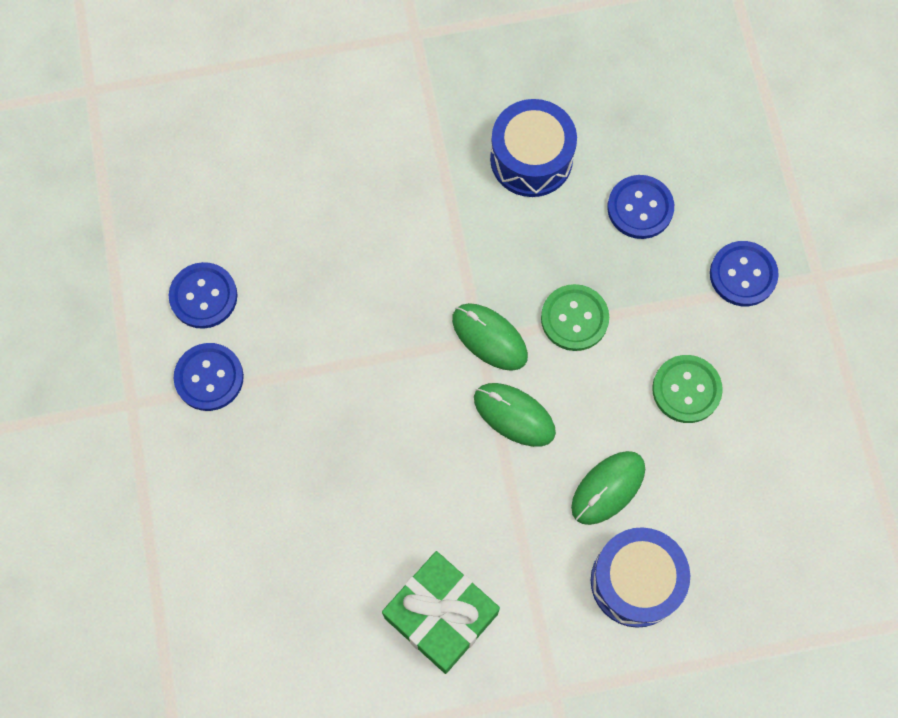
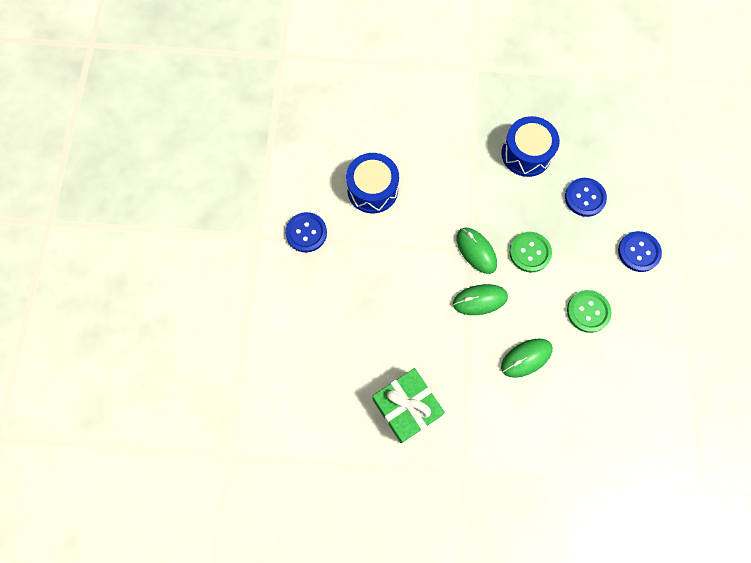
camera: 15 degrees right, 0 degrees up
blue button [169,262,237,329] -> none
green mouse [474,383,556,447] -> green mouse turned 60 degrees counterclockwise [453,284,508,315]
blue drum [591,527,690,628] -> blue drum moved to [346,153,399,213]

